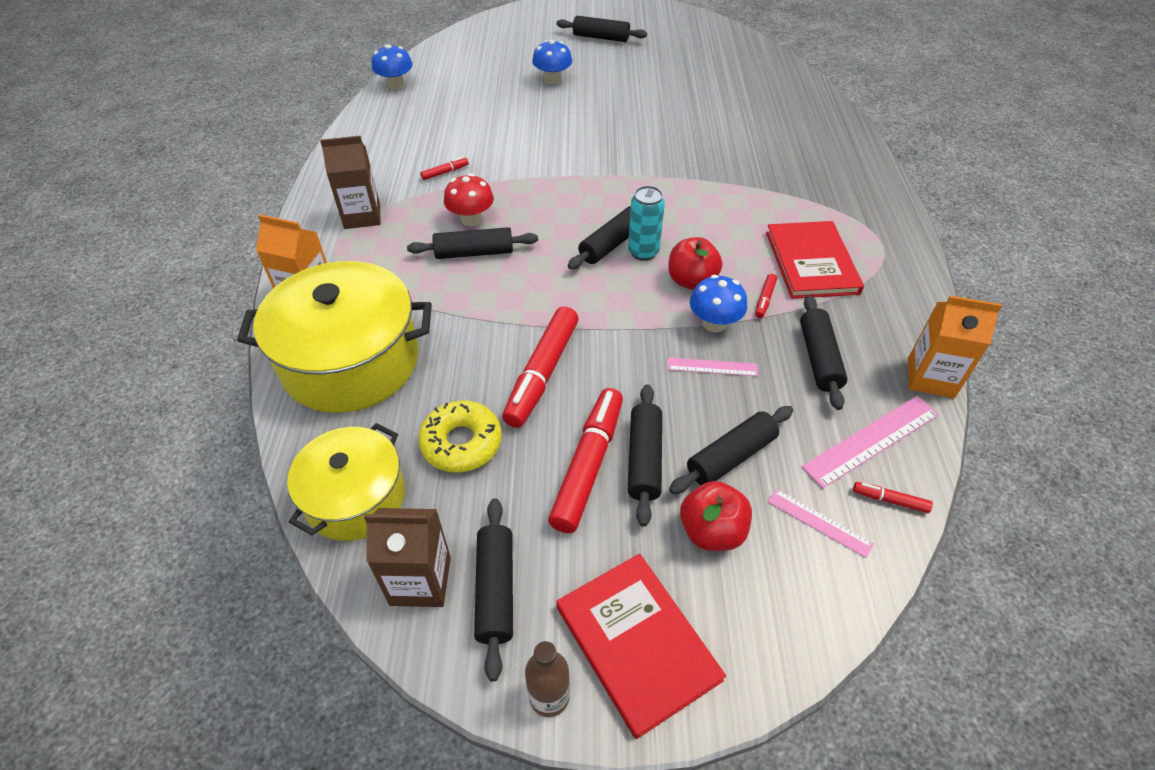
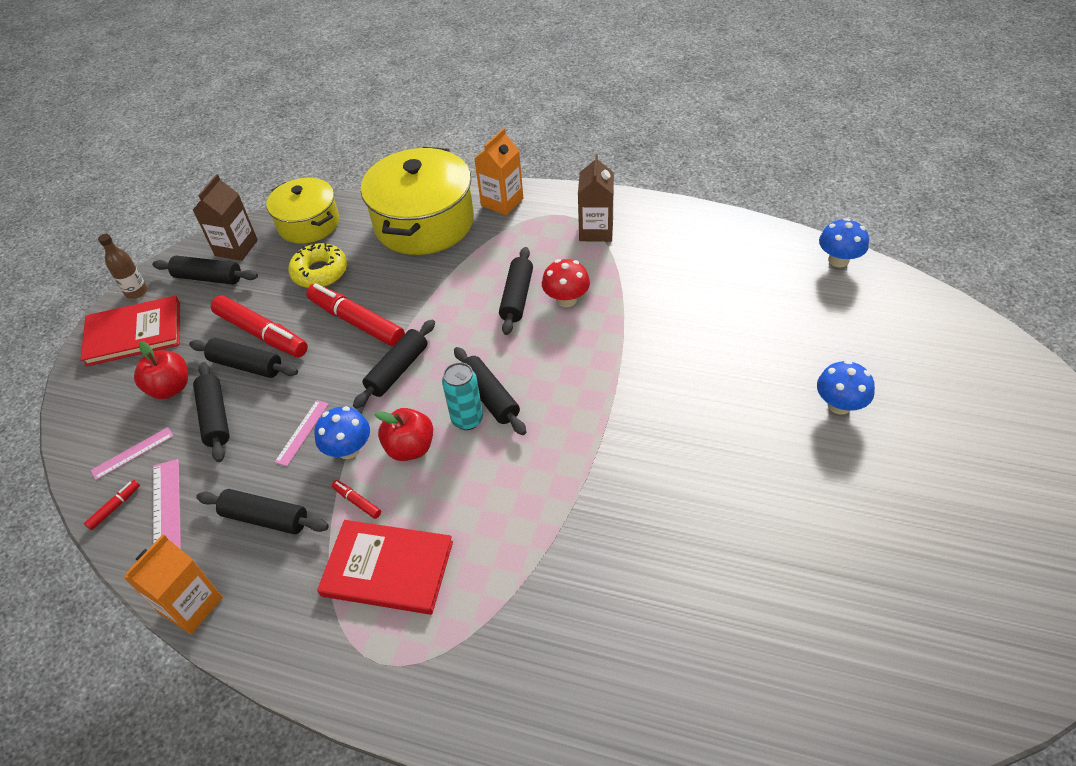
camera: 110 degrees right, 0 degrees up
red marker [420,157,469,180] -> none
black rolling pin [556,16,647,42] -> black rolling pin moved to [353,319,435,409]

